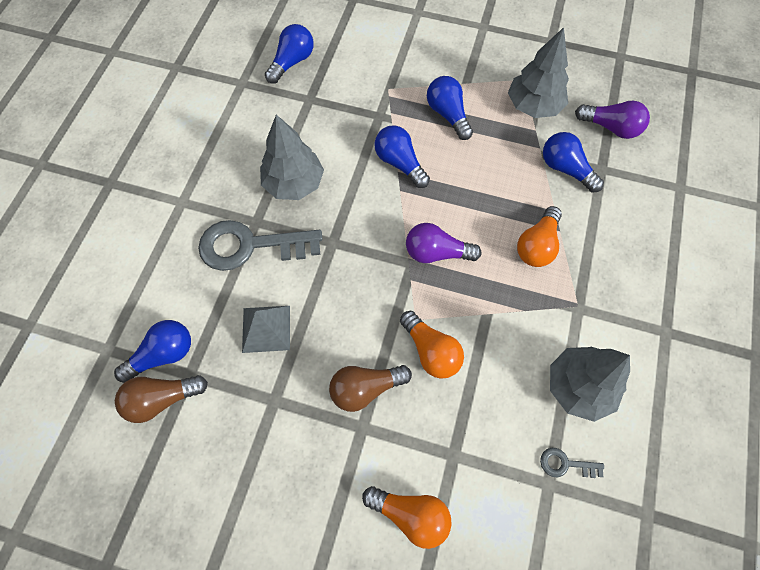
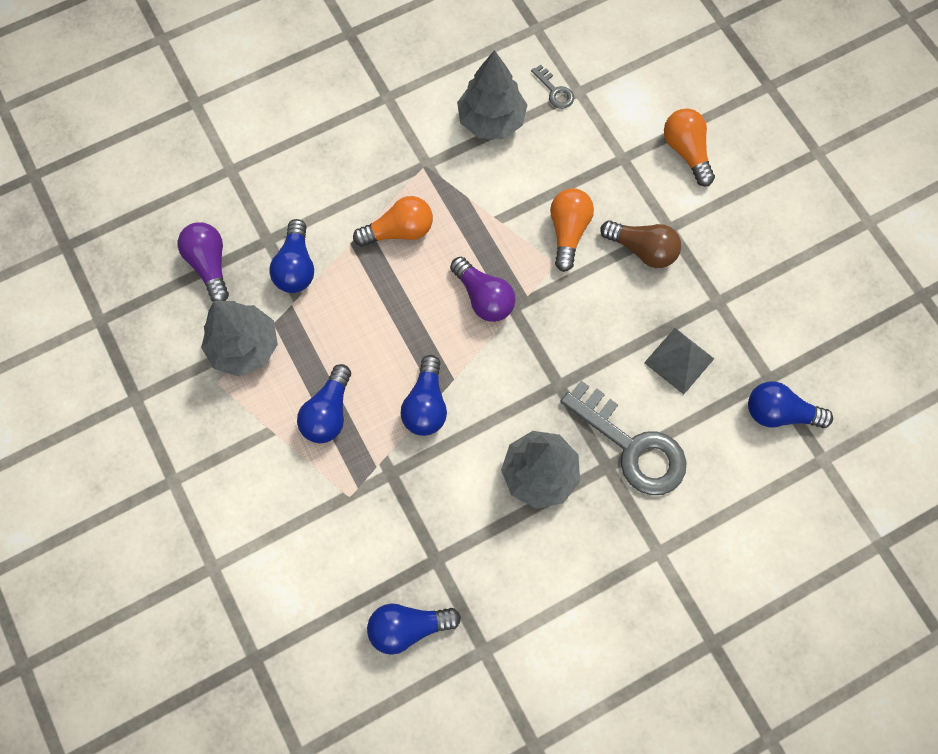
camera: 135 degrees left, 5 degrees up
brown light bulb [115,375,208,423] -> none

